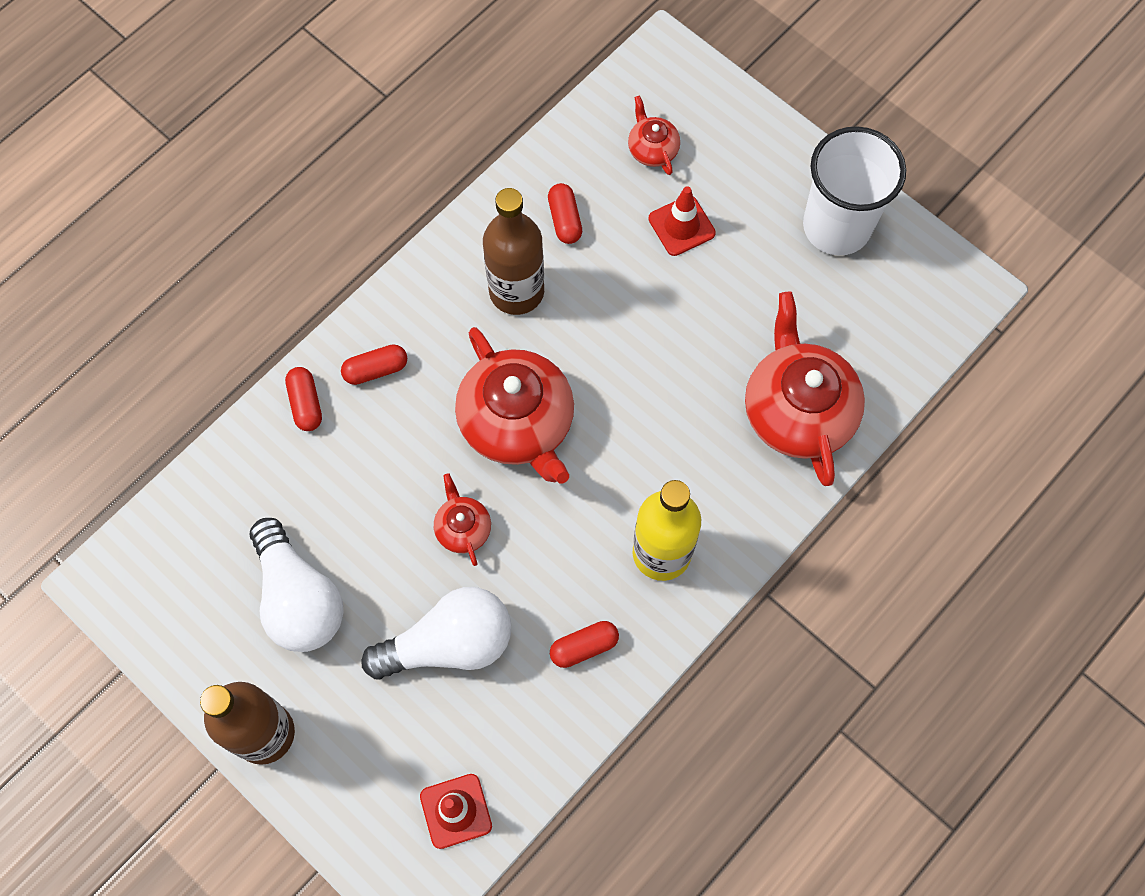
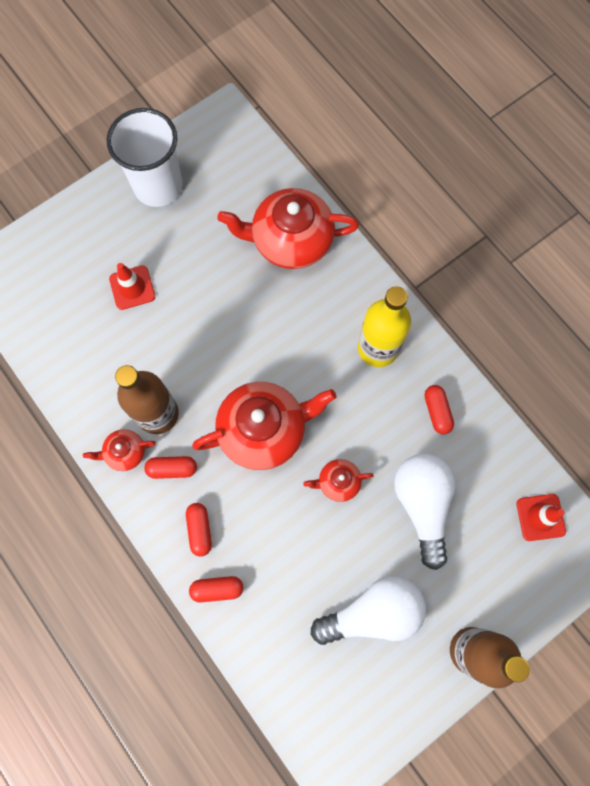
camera: 80 degrees left, 5 degrees up
red capsule [548,183,582,244] -> red capsule moved to [144,456,197,479]
red teapot [628,95,680,175] -> red teapot moved to [83,429,156,471]

